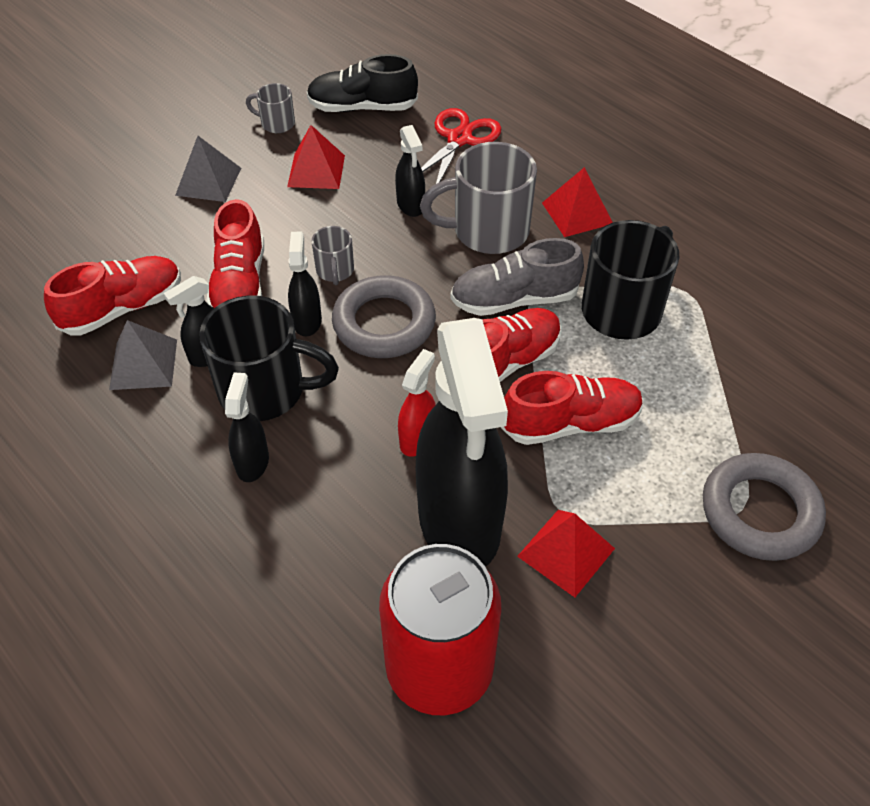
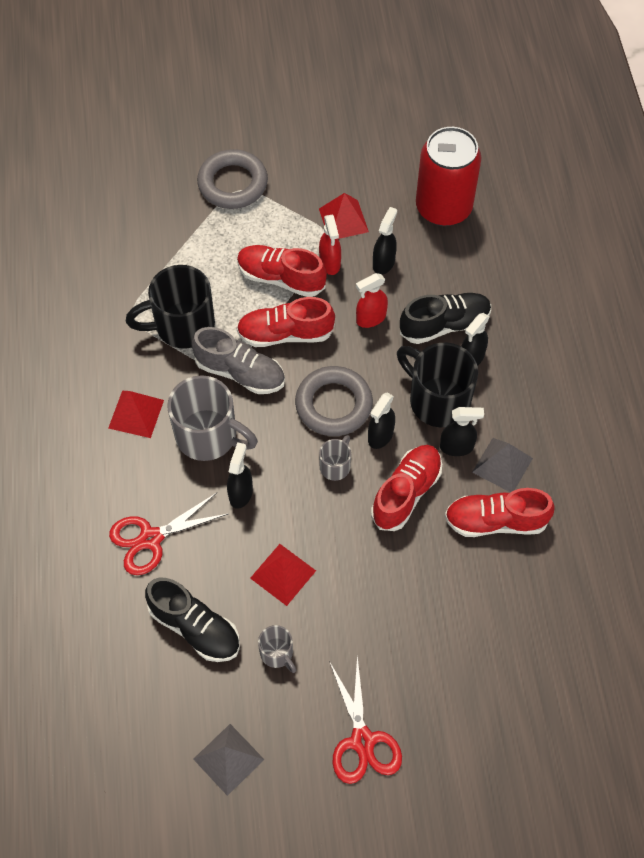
camera: 145 degrees left, 10 degrees up
grey pyramid [175,136,241,202] -> grey pyramid moved to [193,724,265,796]
black spray bottle [416,318,508,567] -> black spray bottle [373,207,397,275], size x0.42
none -> red spray bottle [319,215,341,275]
none -> red scissors [329,656,402,784]
none -> black shoe [400,293,491,344]

